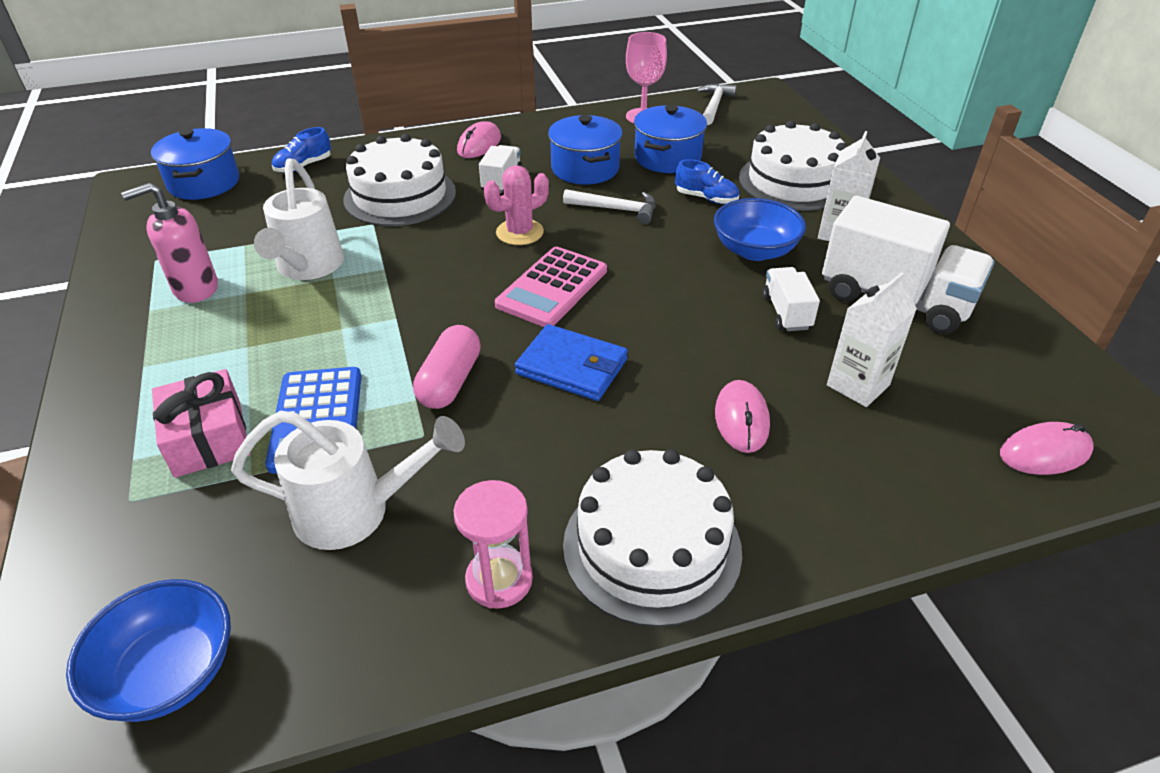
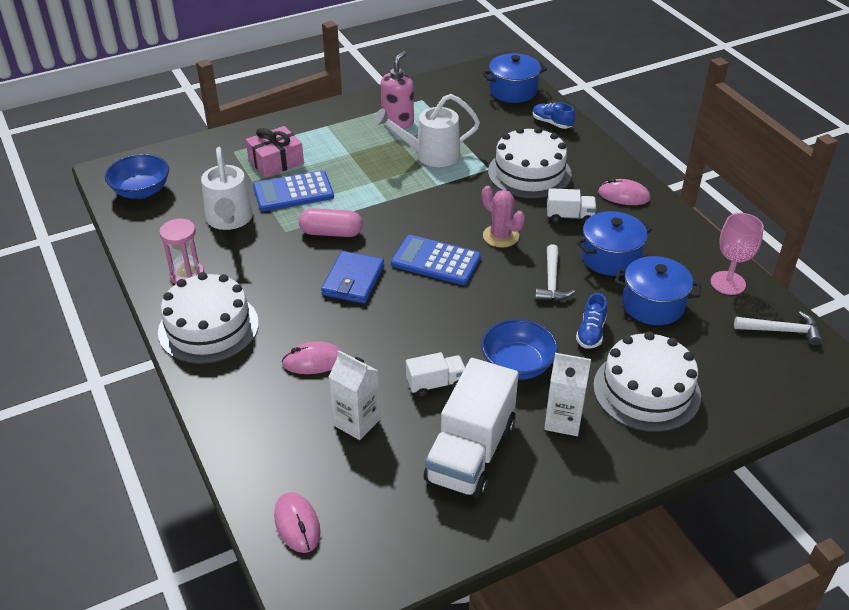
camera: 80 degrees right, 0 degrees up
pink soap dispenser [121,183,218,303] -> pink soap dispenser turned 60 degrees clockwise [381,51,414,128]
pink calculator [495,247,607,327] -> blue calculator [391,235,481,285]

